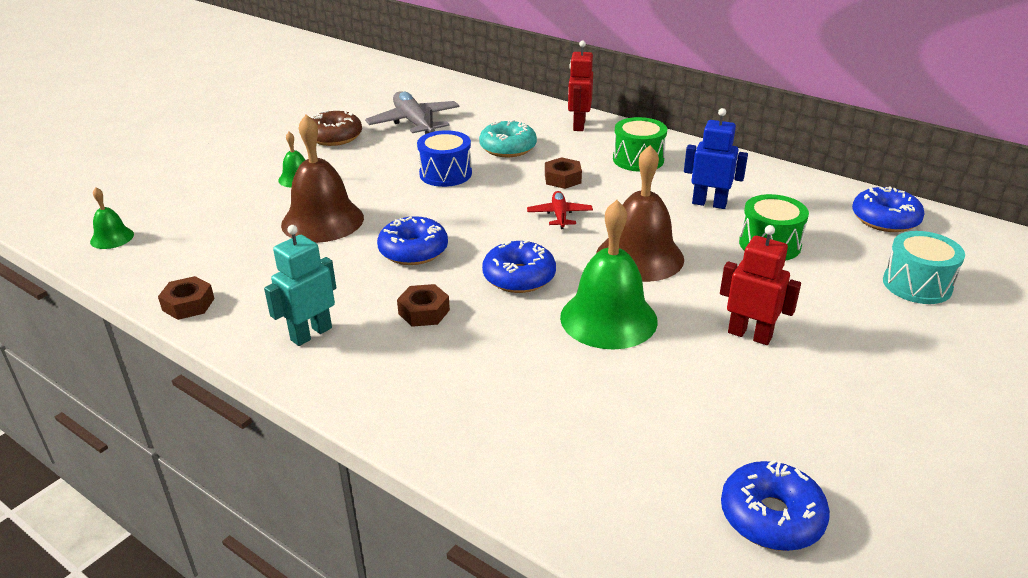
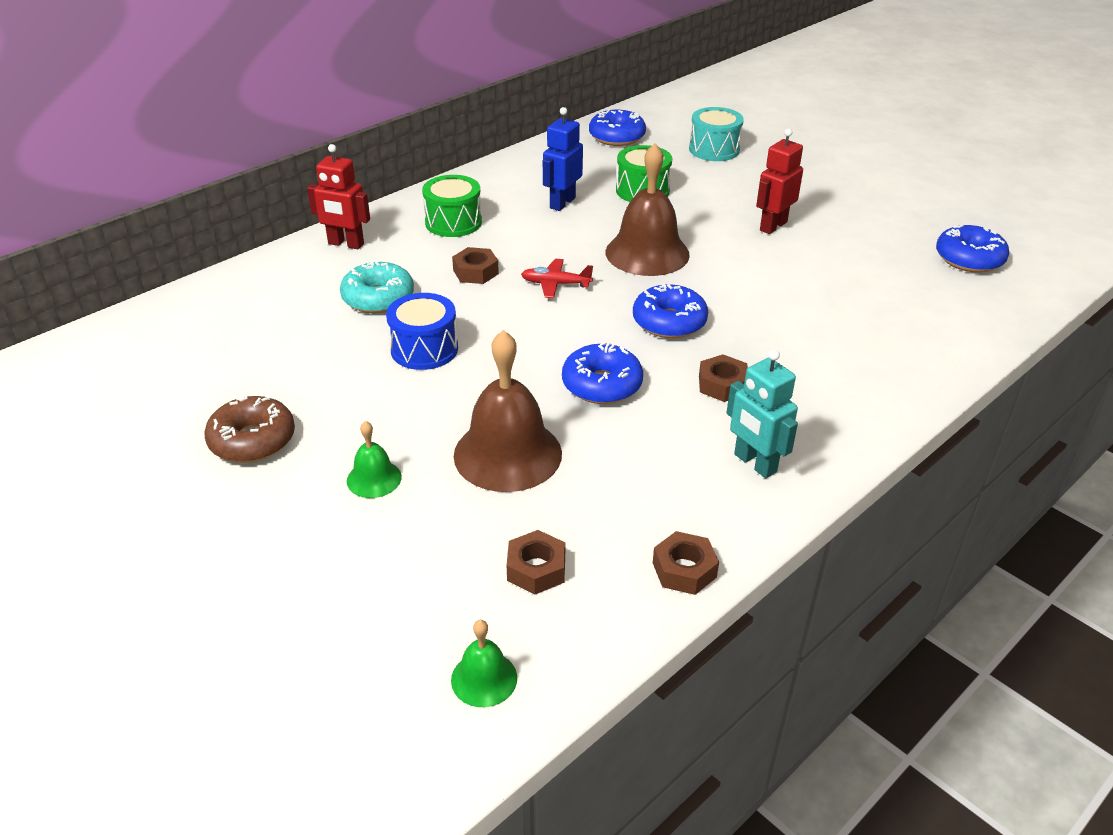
camera: 80 degrees left, 5 degrees up
grey plane [365,91,460,134] -> none
green bell [560,200,658,349] -> none
none -> brown nut [506,530,566,594]

